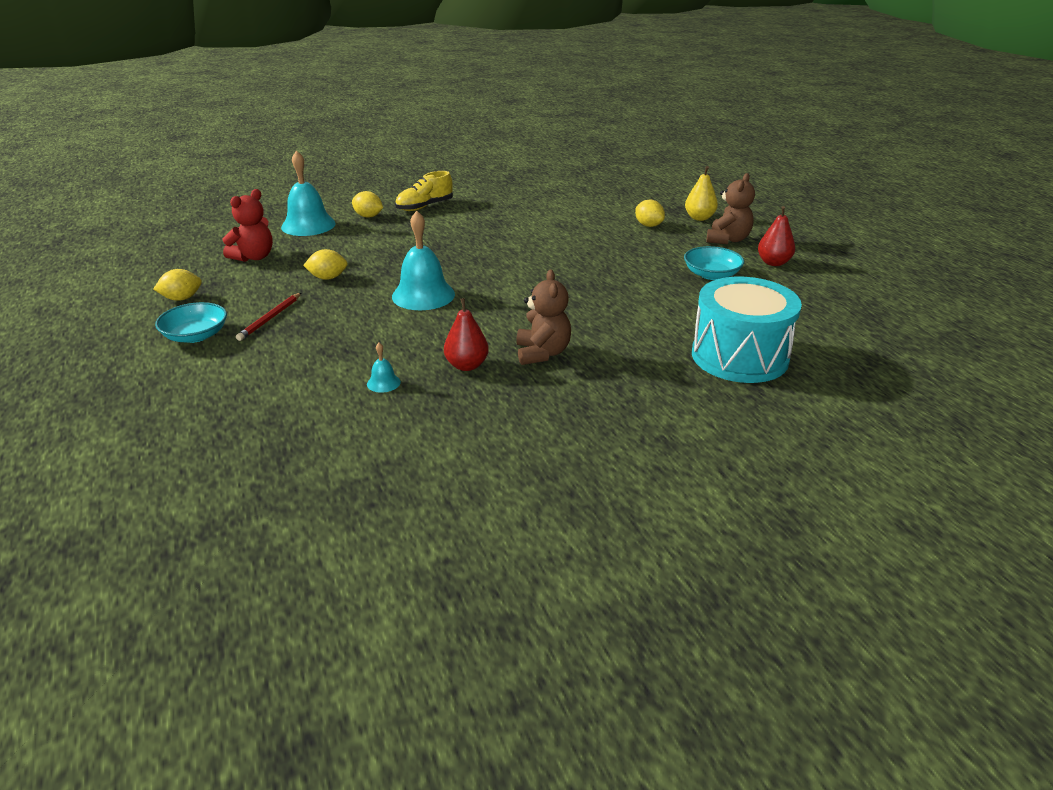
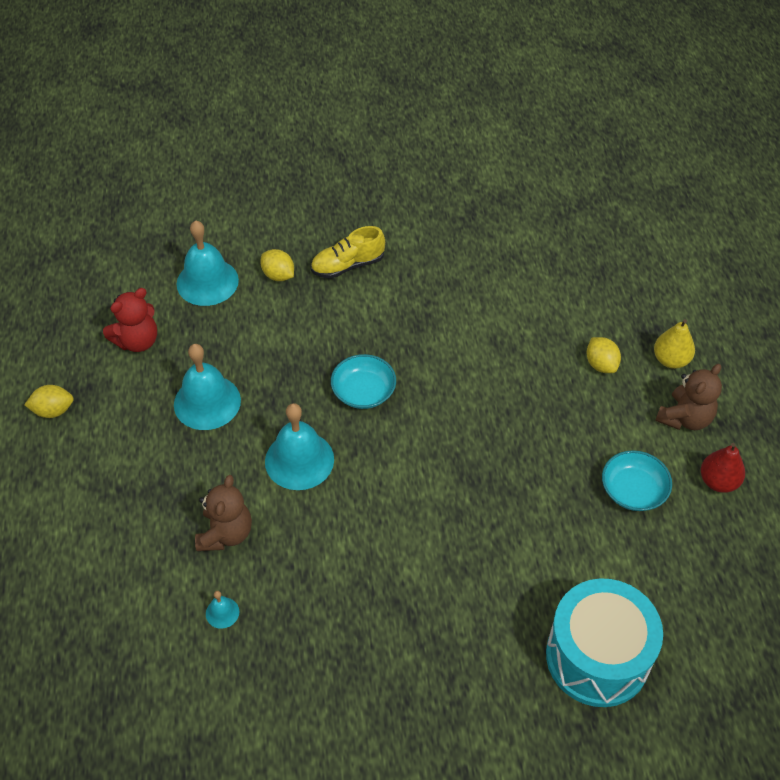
camera: 15 degrees right, 20 degrees up
turquoise bowl [155,302,227,343] -> turquoise bowl moved to [331,354,396,409]
red pencil [236,293,301,341] -> none
yellow lemon [303,249,348,280] -> turquoise bell [174,344,241,430]
red pear [444,298,489,371] -> none
brown teddy bear [516,269,571,365] -> brown teddy bear moved to [195,475,252,551]

